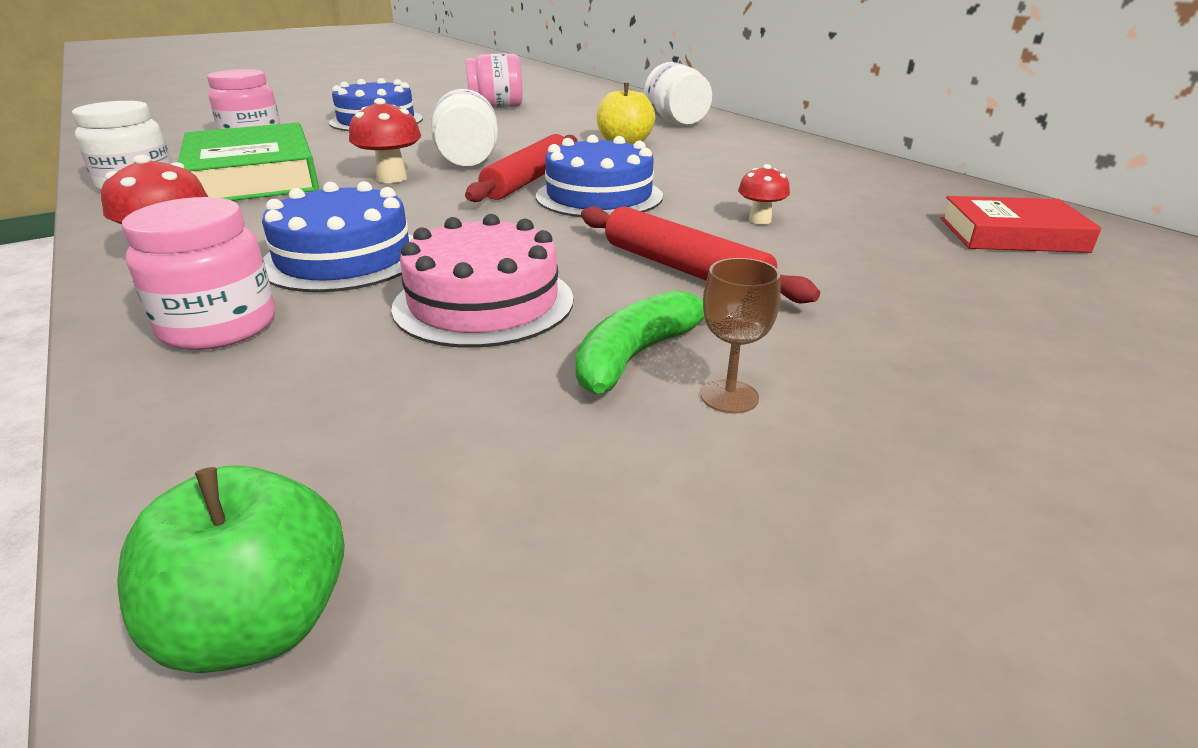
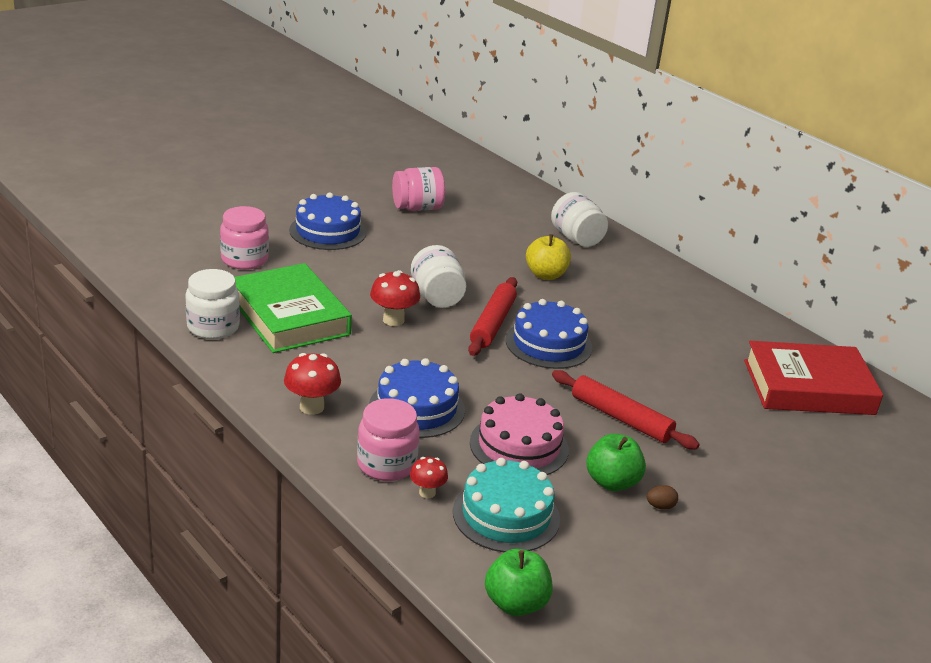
camera: 10 degrees left, 0 degrees up
green banana [575,290,704,394] -> green apple [586,434,646,491]
brown goblet [701,258,781,413] -> brown egg [647,485,678,510]
red mushroom [738,164,790,224] -> red mushroom moved to [410,457,448,498]
red book [941,196,1102,253] -> red book [744,341,883,415], size x1.64
none -> turquoise cake [453,458,560,552]

